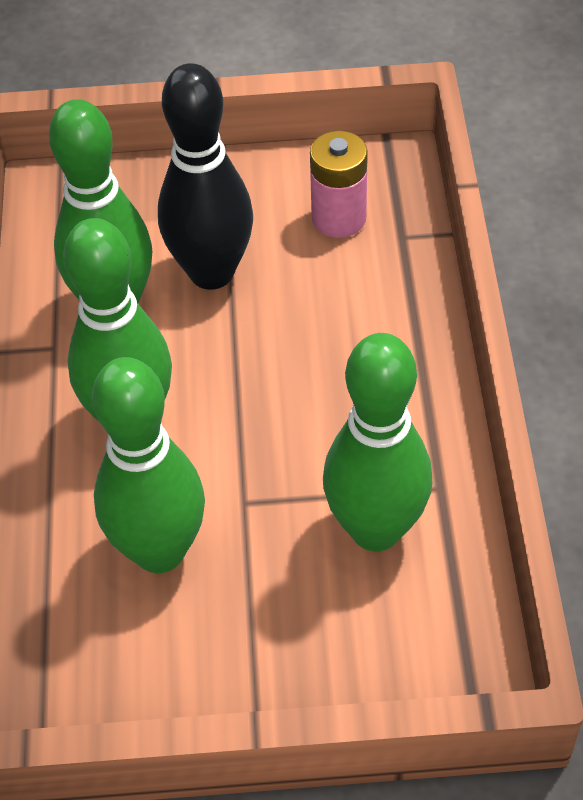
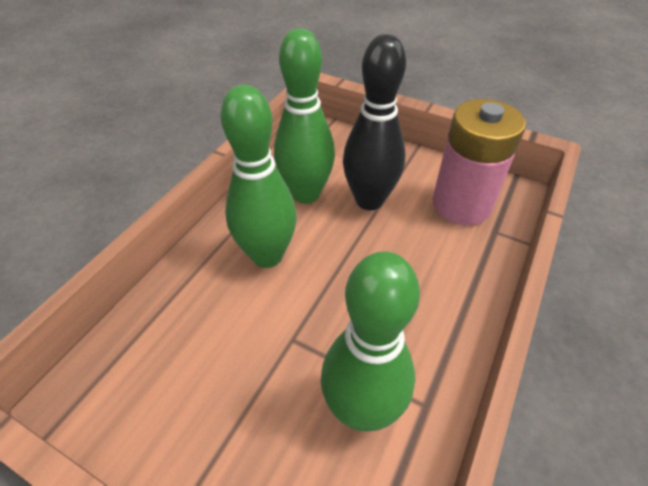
camera: 30 degrees right, 5 degrees down
green bowling pin [92,357,205,573] -> none
pink battery [310,131,368,238] -> pink battery [433,99,526,225], size x1.66

